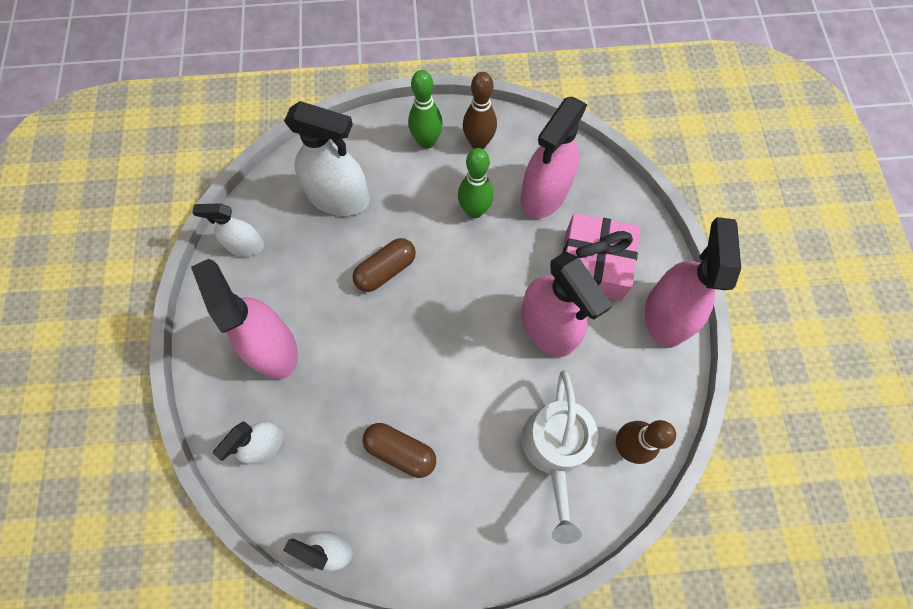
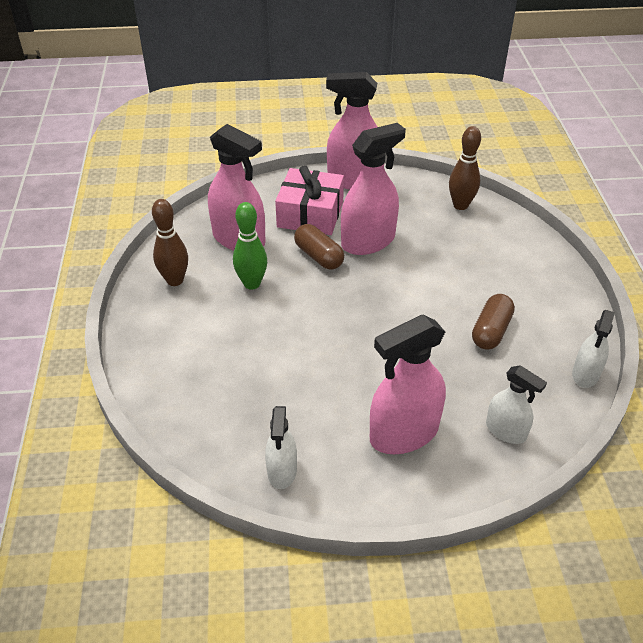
camera: 90 degrees left, 25 degrees down
white spray bottle [284,101,370,216] -> none
brown capsule [353,238,416,292] -> brown capsule moved to [294,224,344,270]
green bowling pin [408,70,443,149] -> none
white watering can [522,370,598,544] -> none

